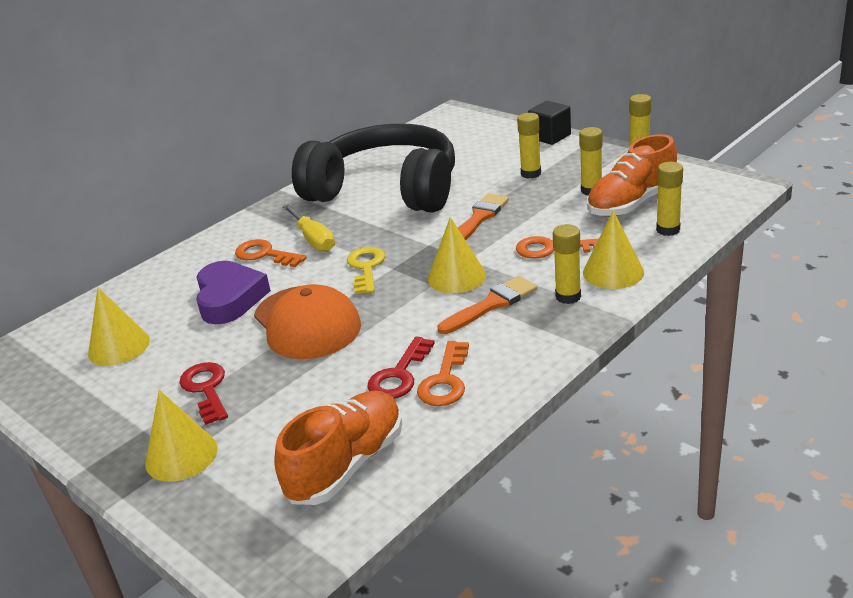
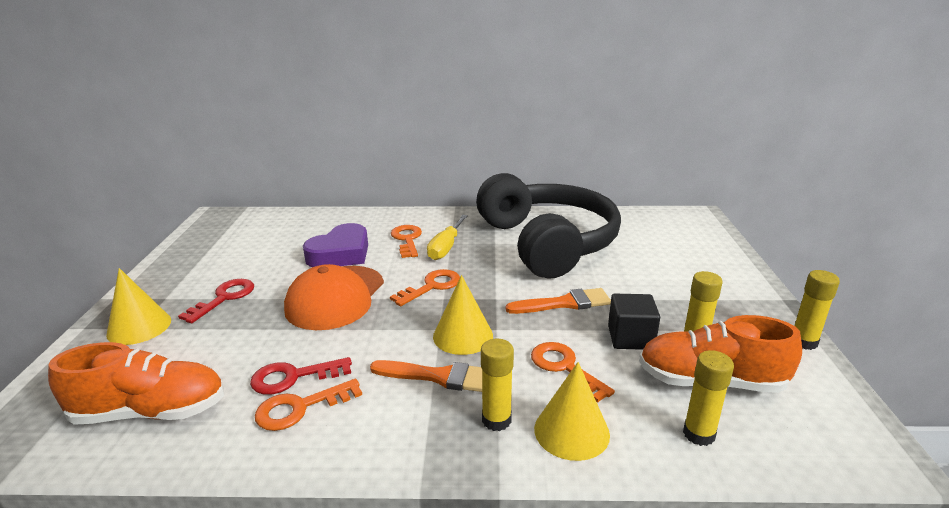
camera: 45 degrees right, 5 degrees down
yellow cone [88,288,150,366] -> none
yellow key [347,247,385,294] -> orange key [390,269,460,306]
yellow glue stick [517,113,541,179] -> none
black cube [528,101,571,145] -> black cube moved to [608,294,660,350]

